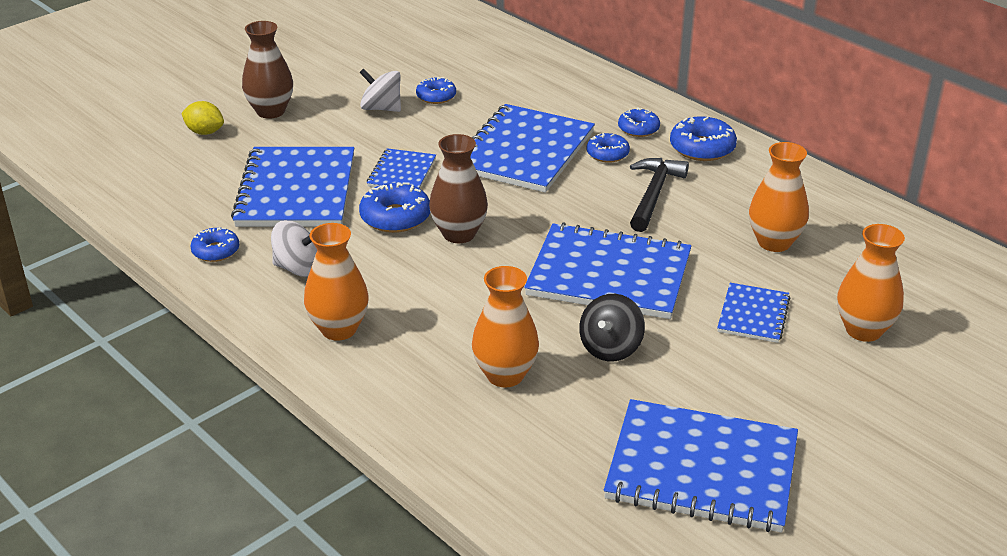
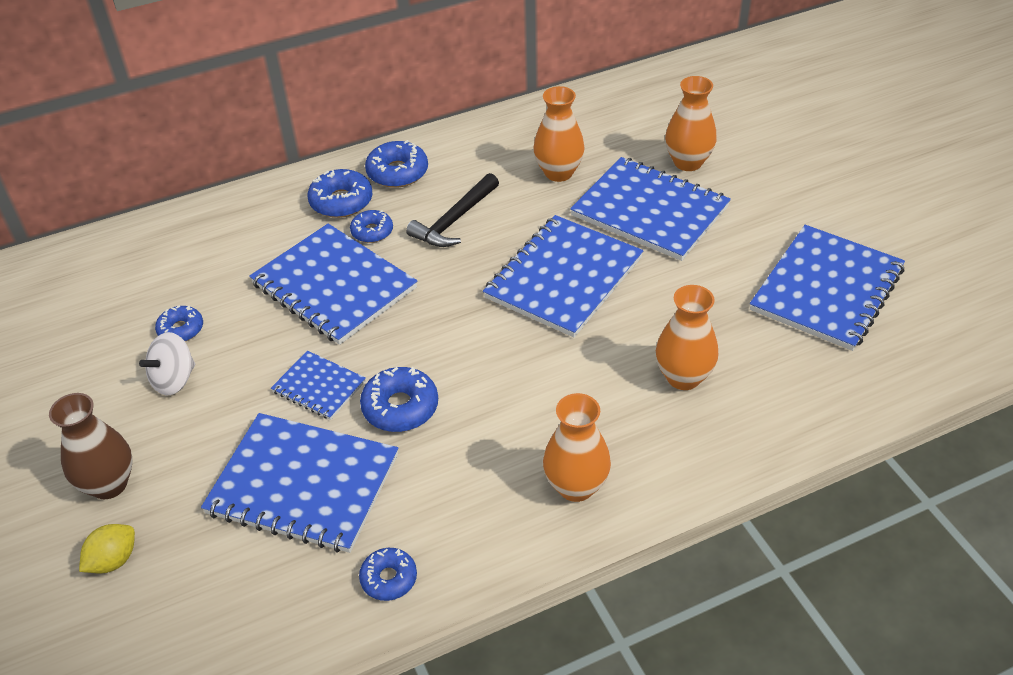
camera: 70 degrees left, 10 degrees up
white spinning top [271,220,317,277] -> none
brown vase [429,134,488,243] -> none
black spinning top [579,294,645,362] -> none
blue donut [618,108,660,137] -> blue donut [308,169,372,218], size x1.54
black hammer [630,158,689,232] -> black hammer turned 90 degrees counterclockwise [406,173,499,247]
blue notebook [717,283,791,343] -> blue notebook [570,157,731,261], size x1.96

